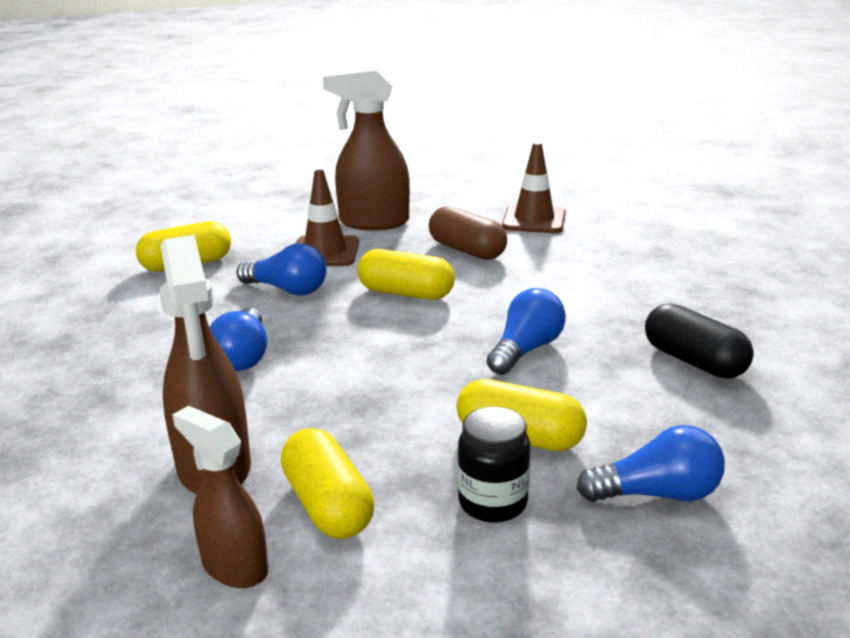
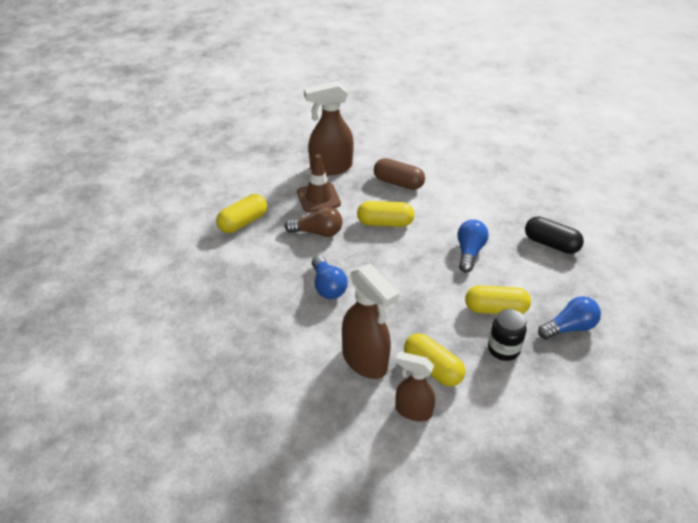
camera: 20 degrees left, 15 degrees up
blue light bulb [237,243,327,296] -> brown light bulb [284,207,342,237]
brown traffic cone [502,142,566,233] -> none

